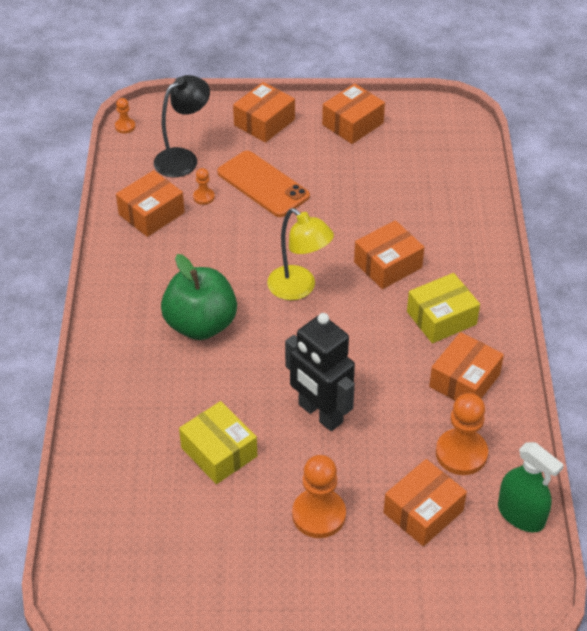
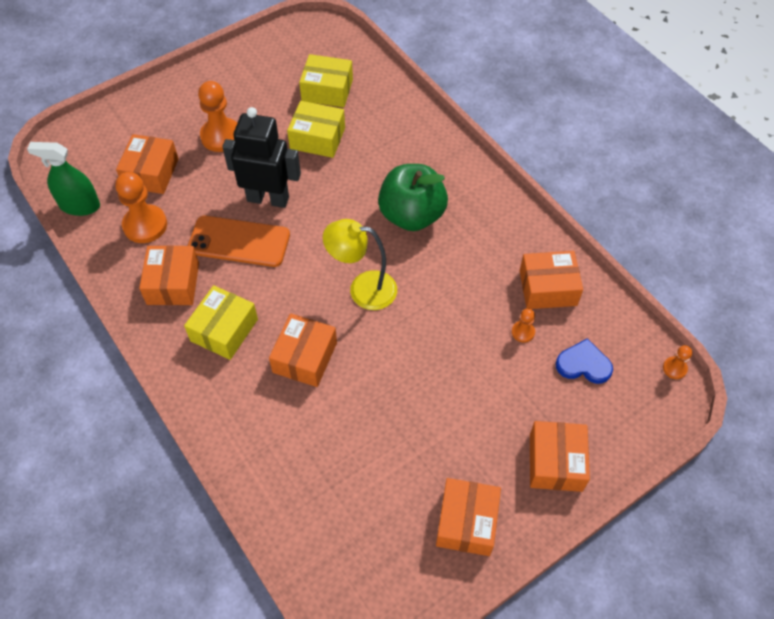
camera: 145 degrees right, 10 degrees up
orange box [116,170,185,237] -> orange box turned 75 degrees clockwise [520,251,583,309]
black lamp [154,75,210,177] -> blue heart [555,338,613,384]
orange phone [217,151,310,217] -> orange phone moved to [188,216,290,267]
none -> yellow box [299,54,353,107]

